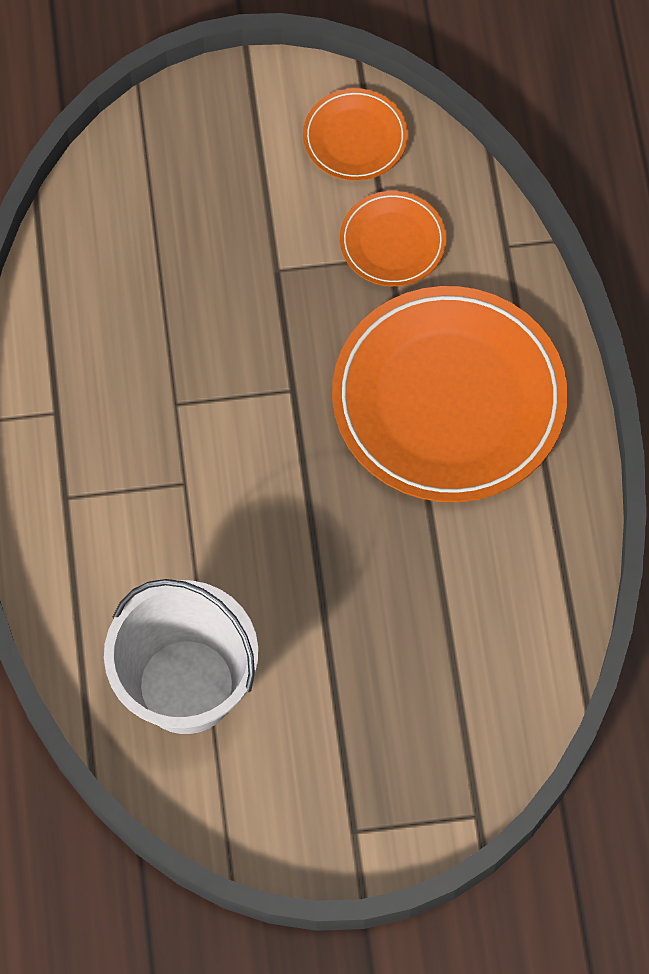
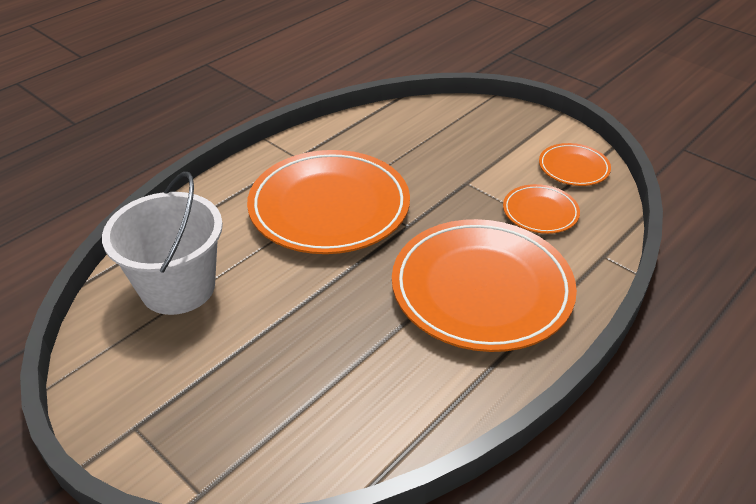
camera: 50 degrees right, 25 degrees down
none -> orange plate [247,150,410,254]

